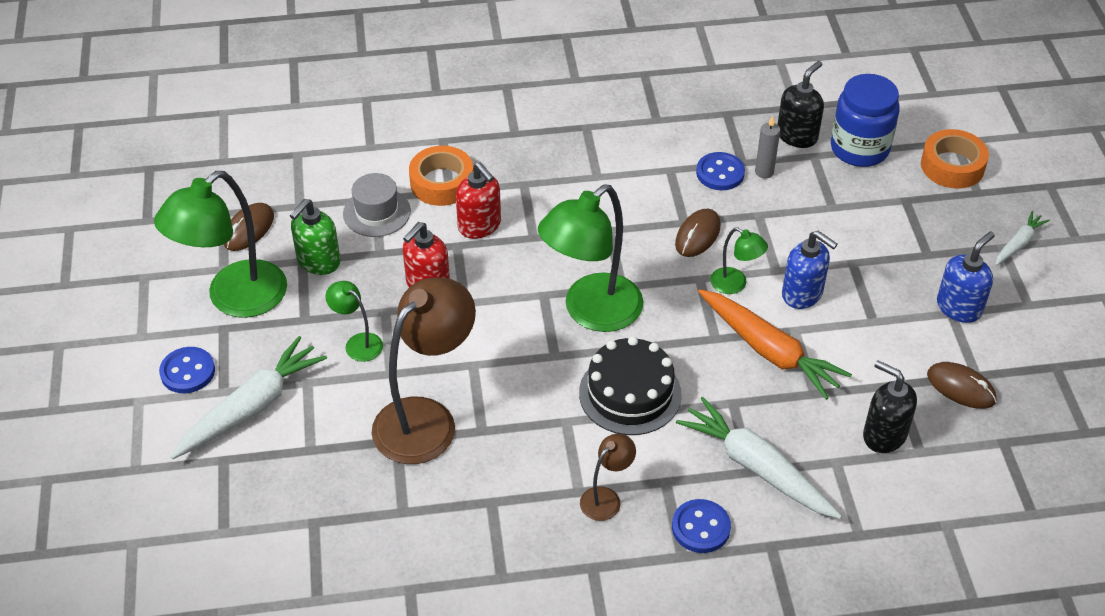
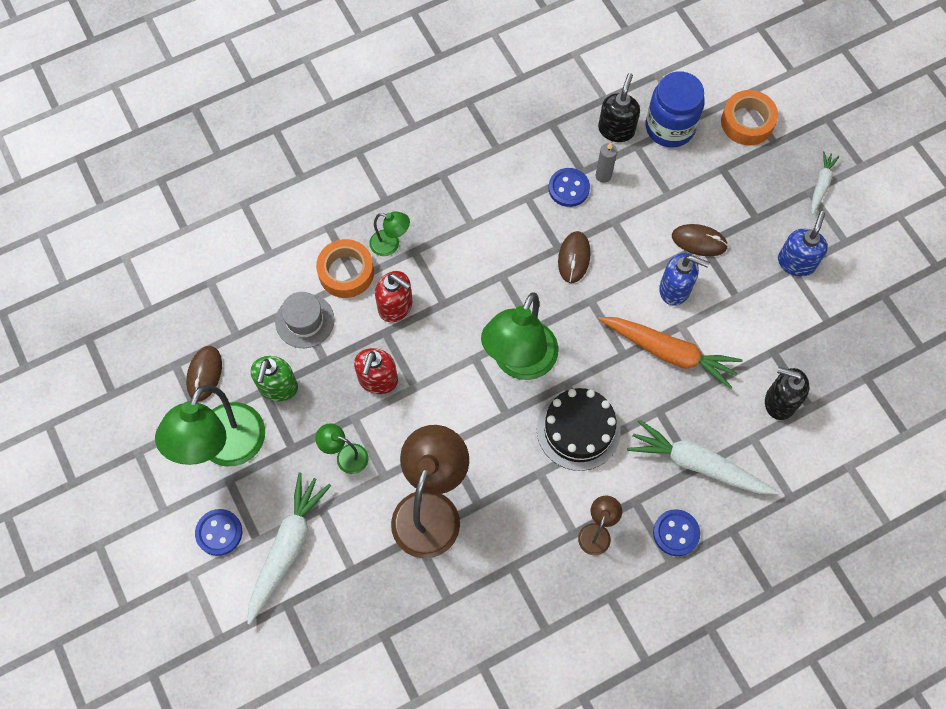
camera: 20 degrees left, 20 degrees up
green lamp [710,227,768,294] -> green lamp moved to [369,211,410,256]
brown mouse [927,362,997,409] -> brown mouse moved to [672,224,728,256]

